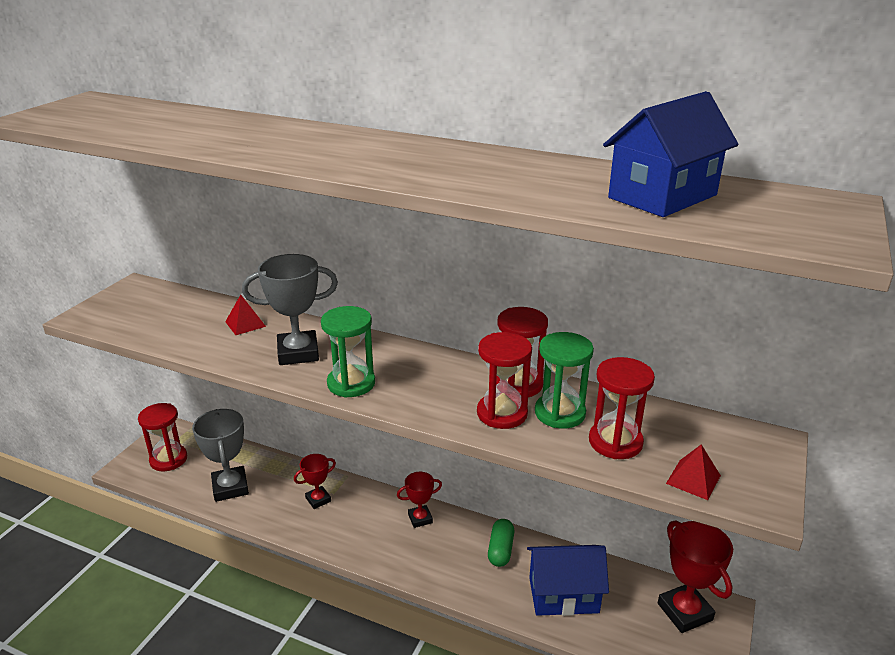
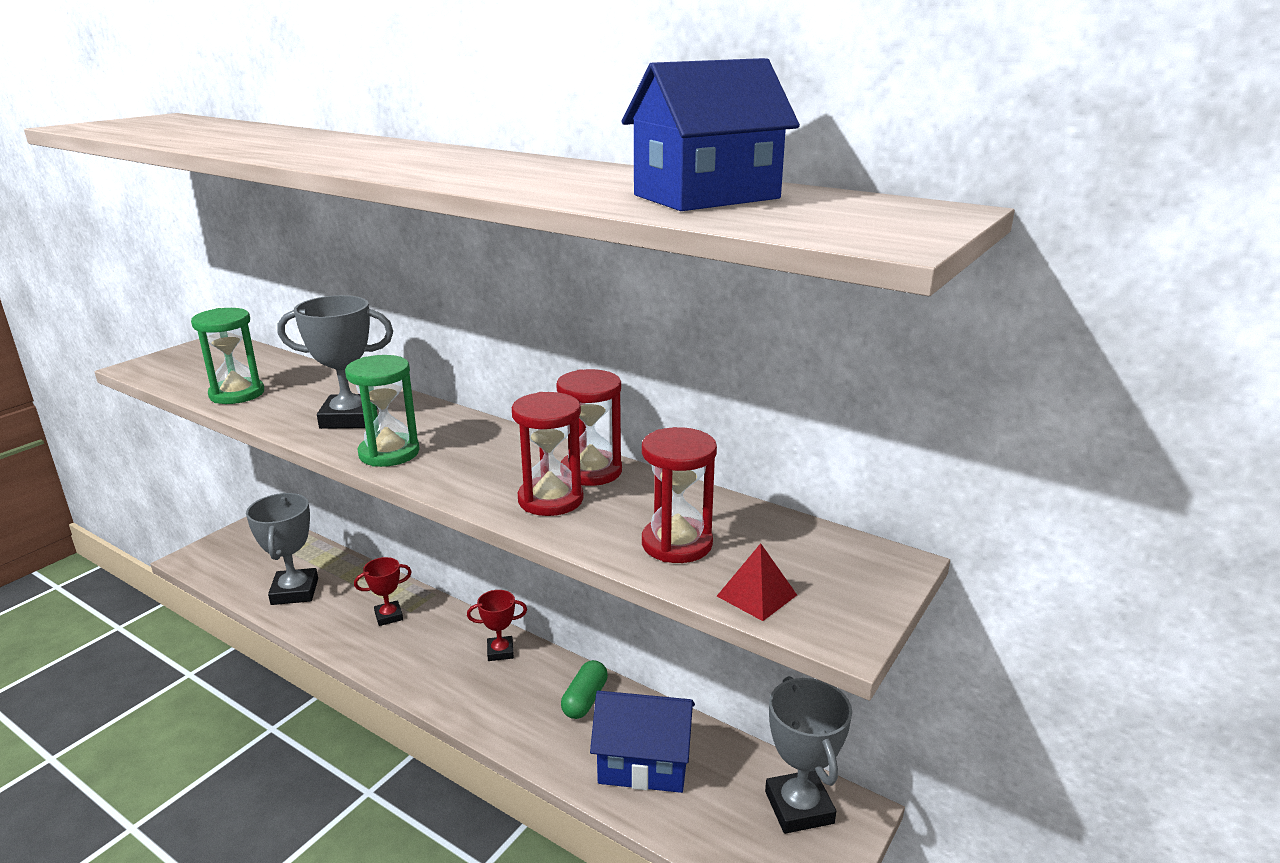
camera: 10 degrees right, 5 degrees down
red hourglass [138,403,187,471] -> none
red pyramid [225,295,266,335] -> none
green hourglass [535,332,594,429] -> green hourglass moved to [191,308,264,404]
red trophy [658,520,733,633] -> grey trophy [765,676,852,834]

